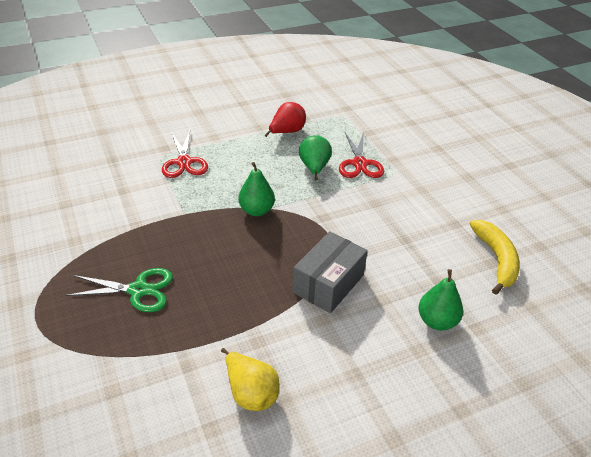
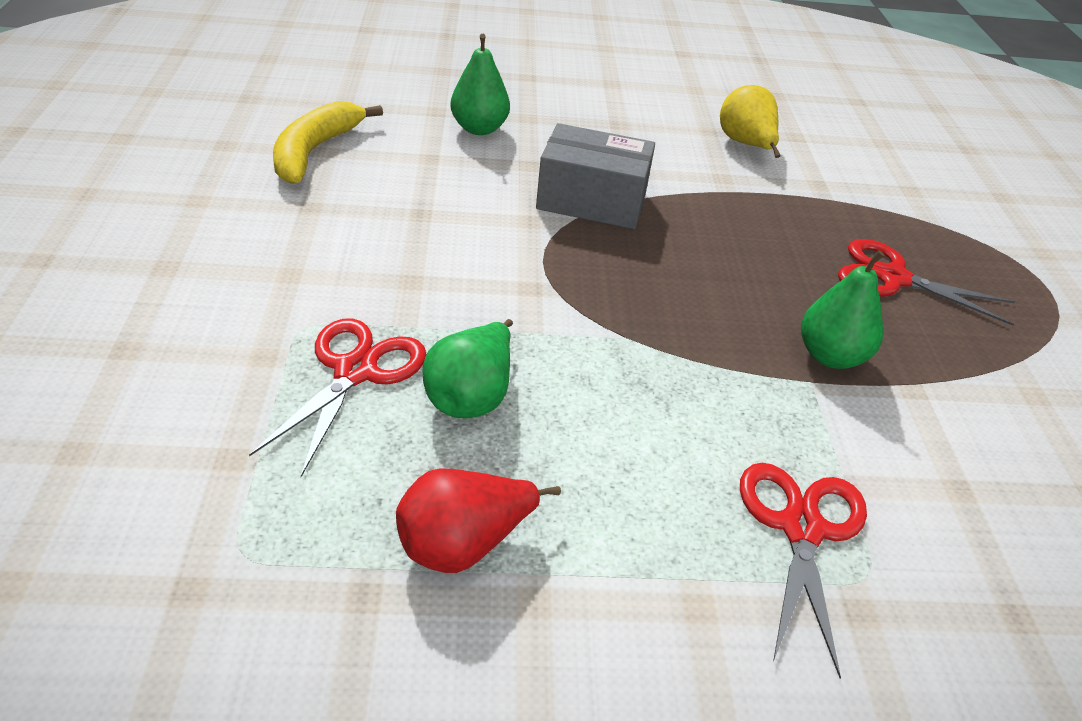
camera: 160 degrees left, 0 degrees up
green scissors [65,268,173,312] -> red scissors [838,239,1015,326]
green pear [238,162,275,216] -> green pear moved to [801,250,884,369]
grey box [293,231,368,313] -> grey box turned 45 degrees clockwise [536,123,655,229]

